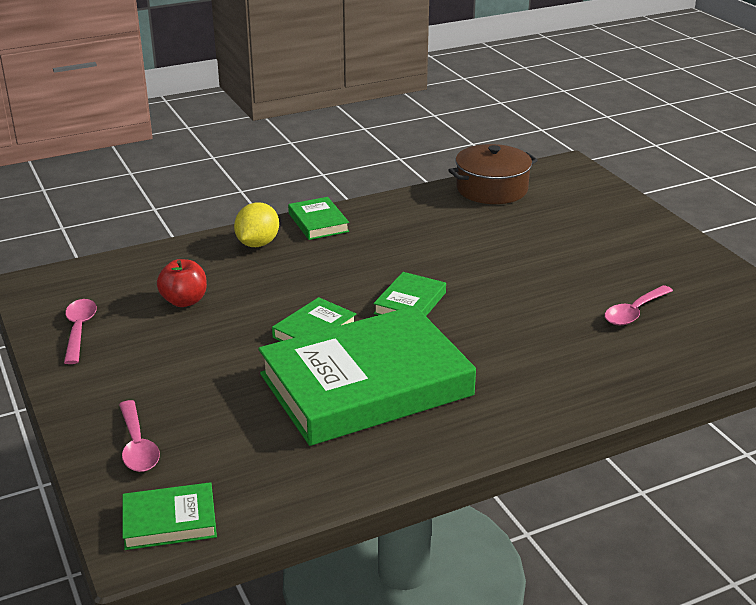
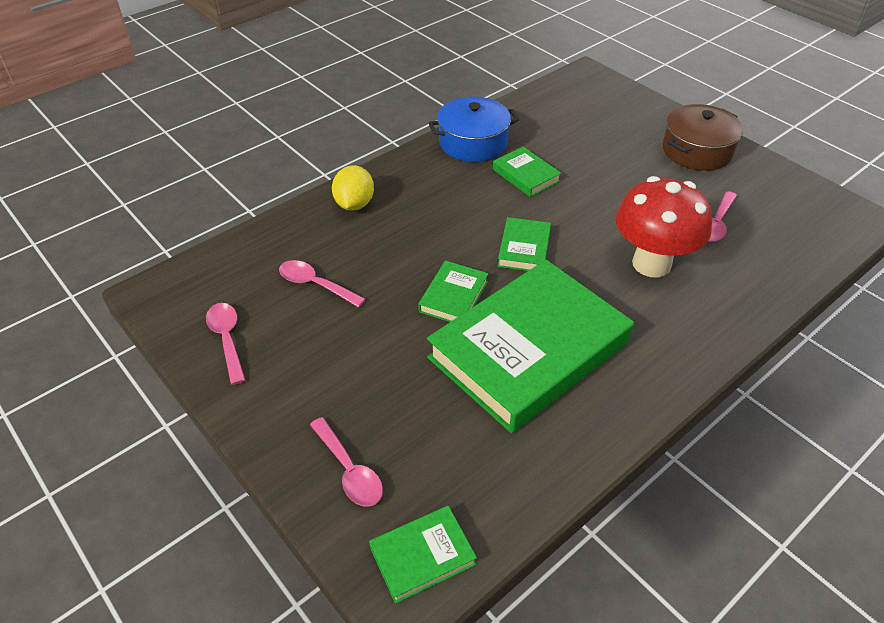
camera: 15 degrees left, 15 degrees up
red apple [157,259,207,307] -> pink spoon [279,260,365,307]
green book [288,197,349,240] -> green book moved to [493,147,562,197]
brown pot [448,144,538,204] -> brown pot moved to [663,104,743,171]
none -> blue pot [429,97,519,162]
none -> red mushroom [616,176,712,277]

